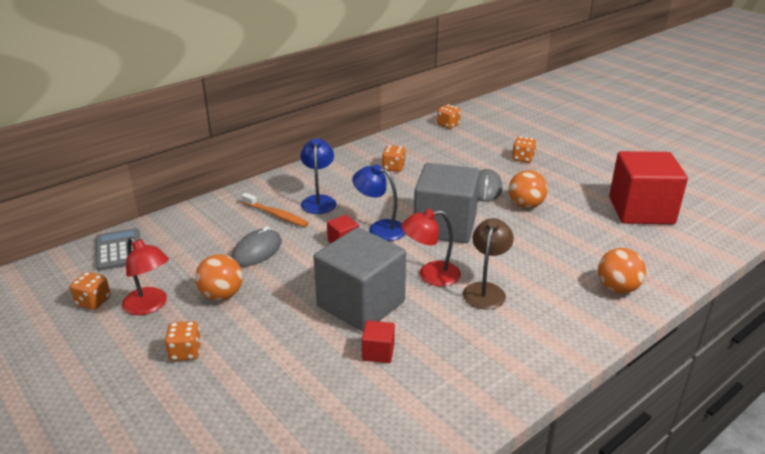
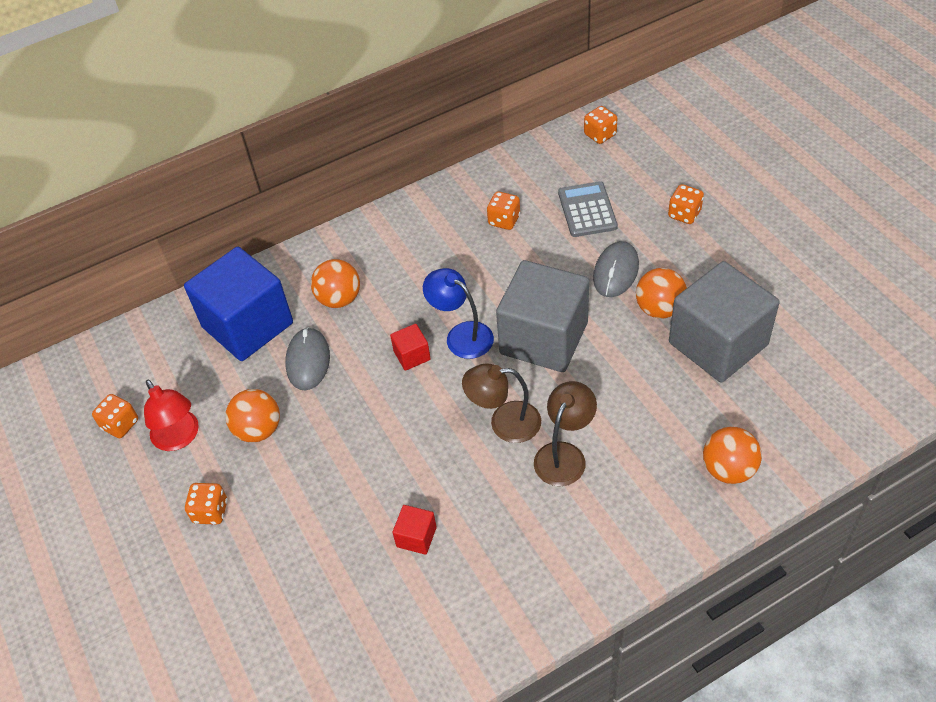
camera: 15 degrees right, 20 degrees up
grey calculator [96,228,140,271] -> grey calculator moved to [558,181,618,237]
grey mouse [232,226,282,267] -> grey mouse turned 45 degrees counterclockwise [285,327,330,391]
orange toothbrush [241,193,308,227] -> orange ball [311,259,360,308]
blue lamp [300,139,336,214] -> none
grey cube [314,227,406,332] -> grey cube moved to [669,261,780,382]
red lamp [401,209,461,286] -> brown lamp [462,363,541,443]
red cube [609,151,688,224] -> none
none -> blue cube [184,247,293,361]

